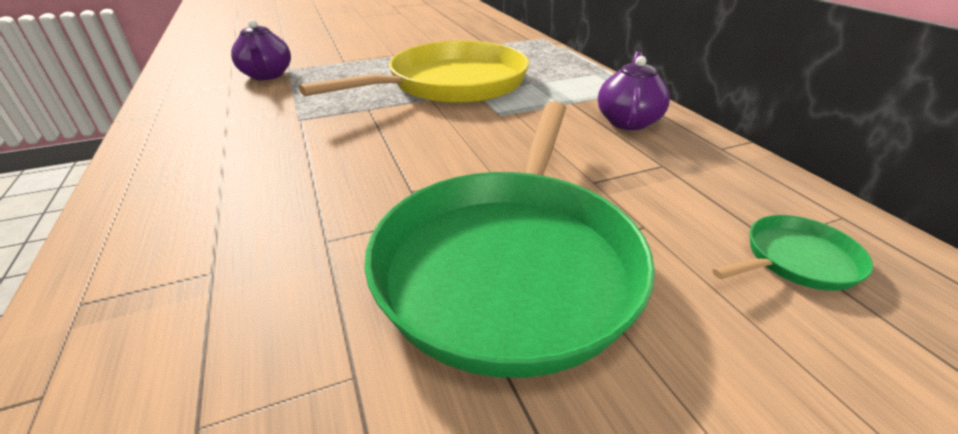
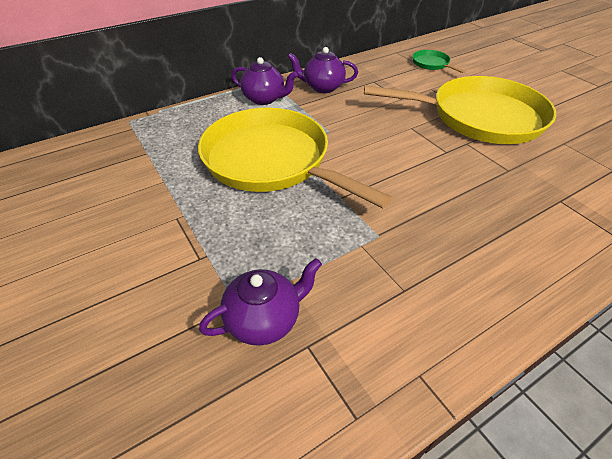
camera: 100 degrees left, 10 degrees up
green pan [365,101,655,378] -> yellow pan [364,76,556,144]
none -> purple teapot [232,57,298,105]

